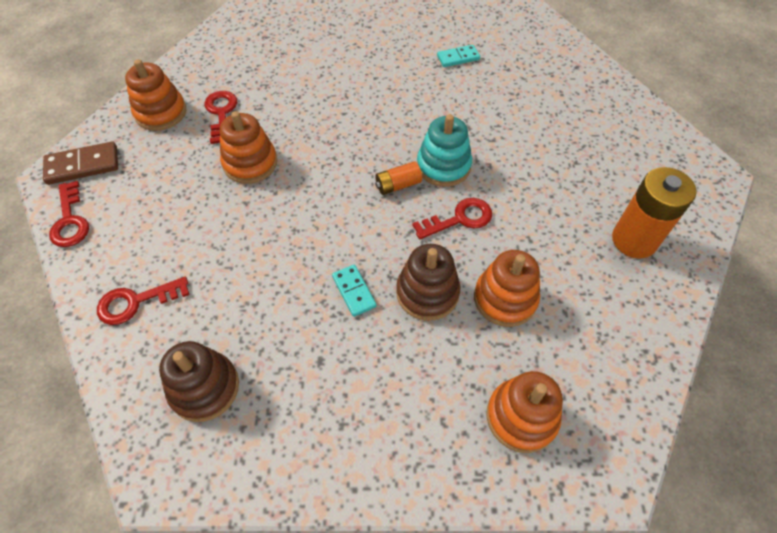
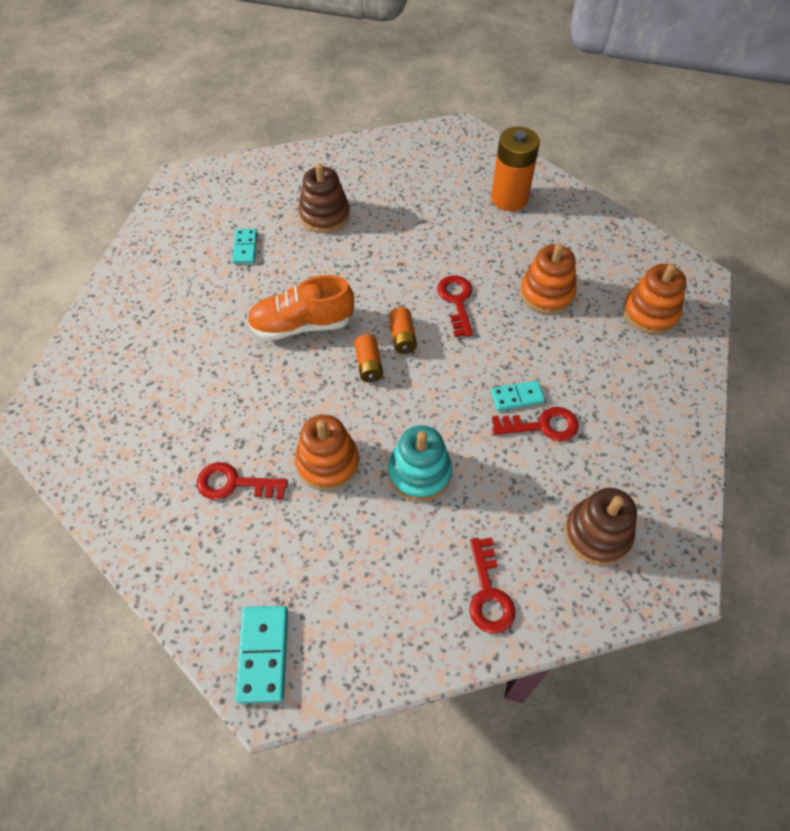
camera: 75 degrees left, 0 degrees up
brown domino [43,141,118,185] -> turquoise domino [235,606,288,703]
red key [49,181,89,247] -> red key moved to [492,407,579,441]
orange stacking toy [125,59,186,131] -> none
brown stacking toy [396,244,460,321] -> brown stacking toy moved to [298,164,350,233]
turquoise stacking toy [417,114,472,187] -> turquoise stacking toy moved to [388,425,452,501]
none -> orange shoe [247,275,354,340]
none -> orange battery [354,334,383,382]

